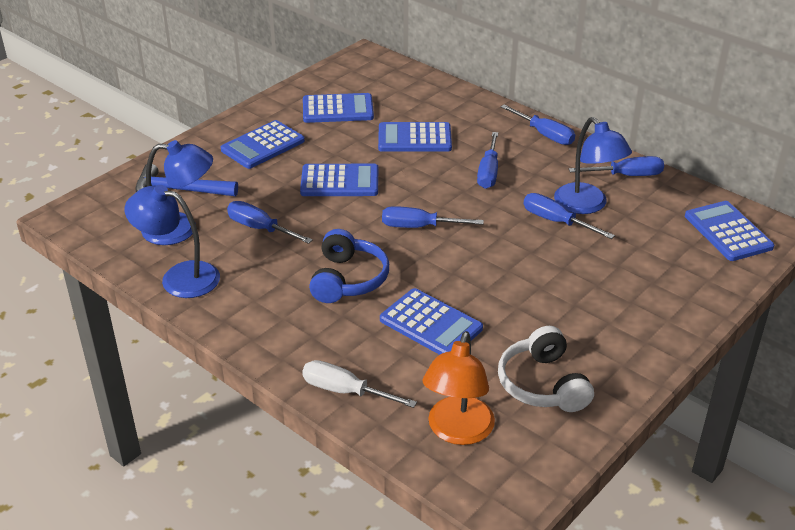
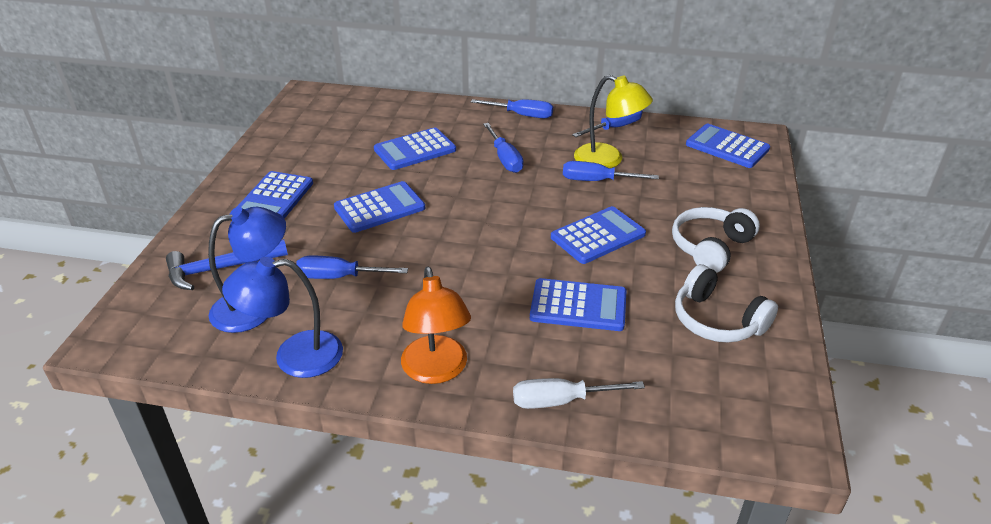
camera: 30 degrees left, 0 degrees up
blue calculator [303,93,374,123] -> blue calculator moved to [551,206,646,264]
blue headphones [309,229,389,303] -> none
blue screwdriver [382,206,484,228] -> none
orange lamp [423,331,495,445] -> orange lamp moved to [401,266,471,384]
blue lamp [554,117,632,214] -> yellow lamp [574,75,653,168]
none -> white headphones [672,207,760,273]

